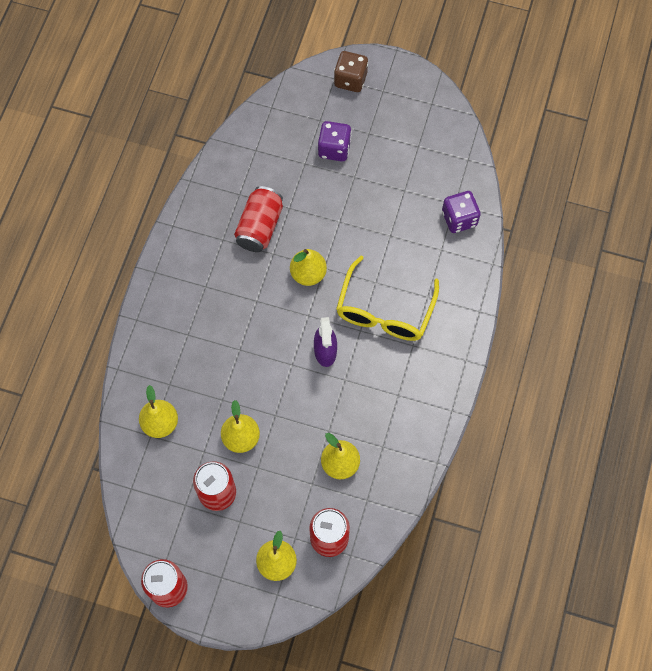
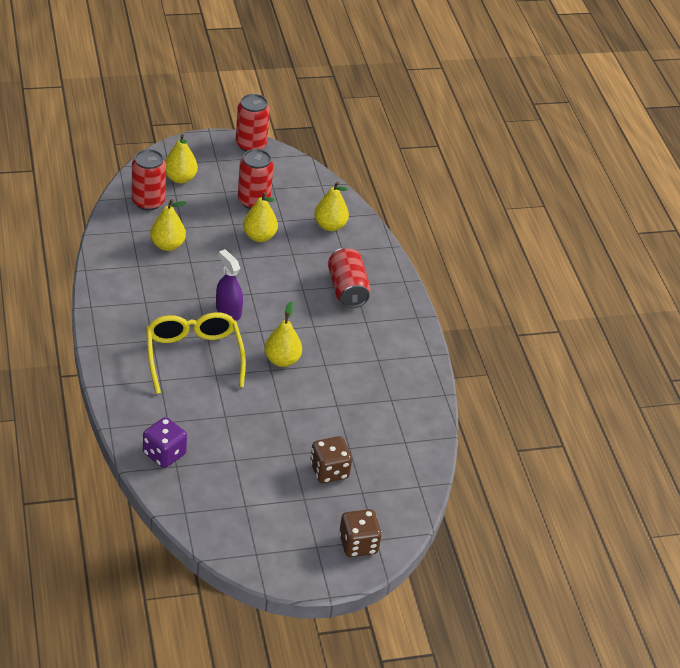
camera: 145 degrees right, 25 degrees down
red can [234,186,283,252] -> red can moved to [328,247,371,308]
purple dice [318,121,352,161] -> brown dice [310,436,352,483]

